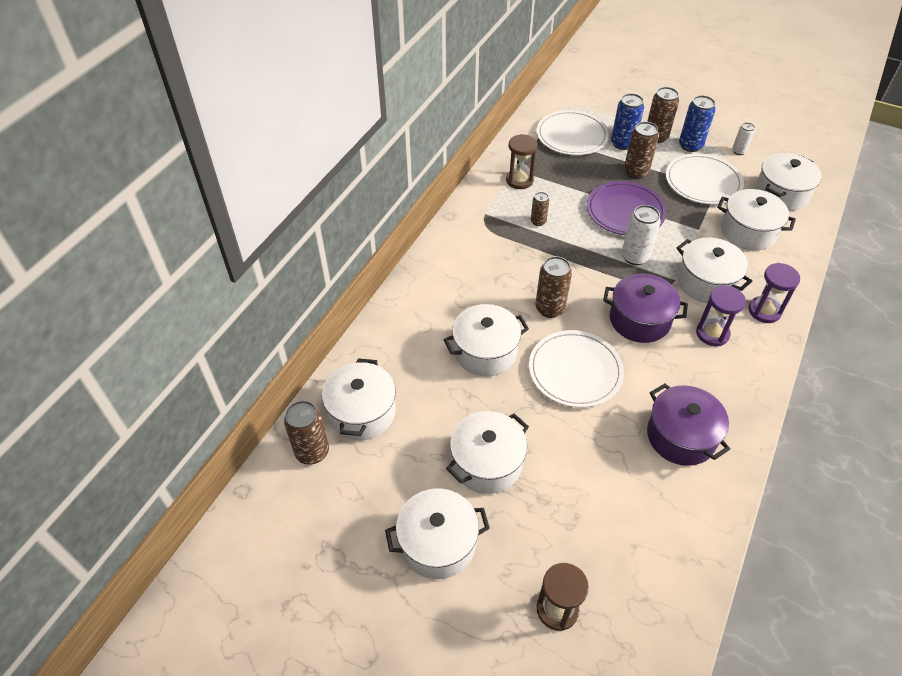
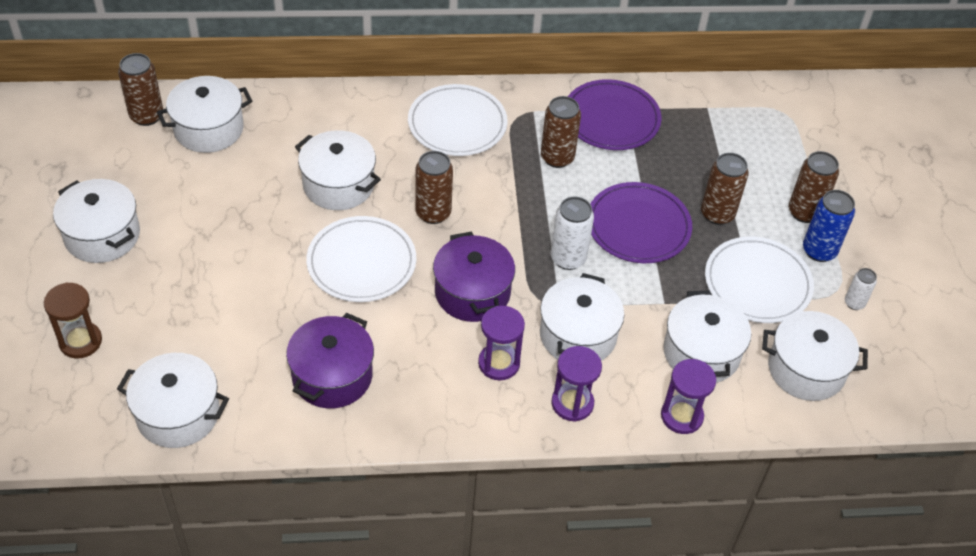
camera: 55 degrees right, 0 degrees up
white pot [446,411,529,494] -> white pot moved to [117,353,229,448]
brown hourglass [506,134,538,189] -> purple plate [568,79,662,150]
brown can [531,192,549,226] -> brown can [541,96,581,168], size x1.70
white plate [537,110,609,155] -> white plate moved to [408,84,508,156]
blue can [611,93,644,150] -> none
none -> purple hourglass [661,359,716,434]

